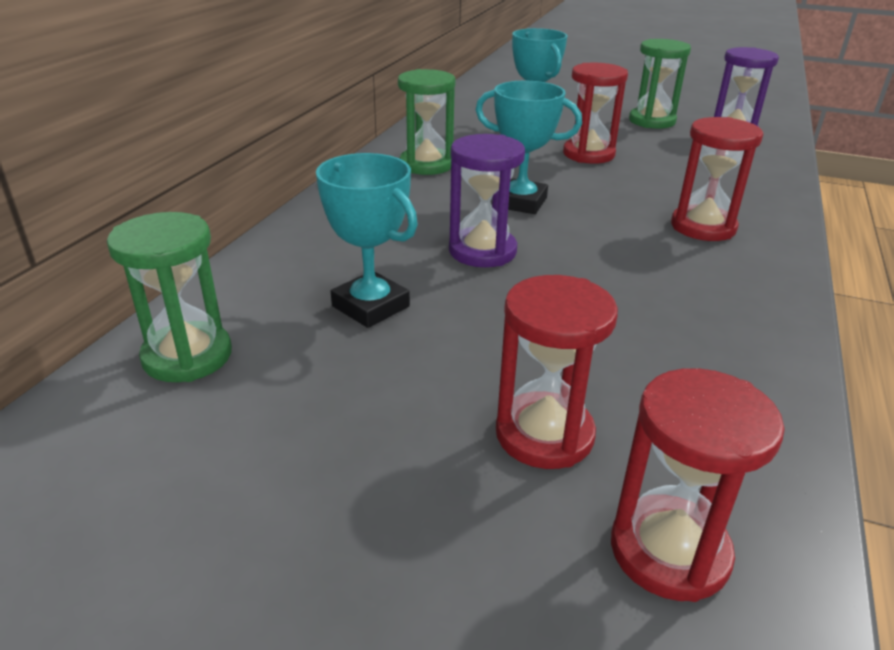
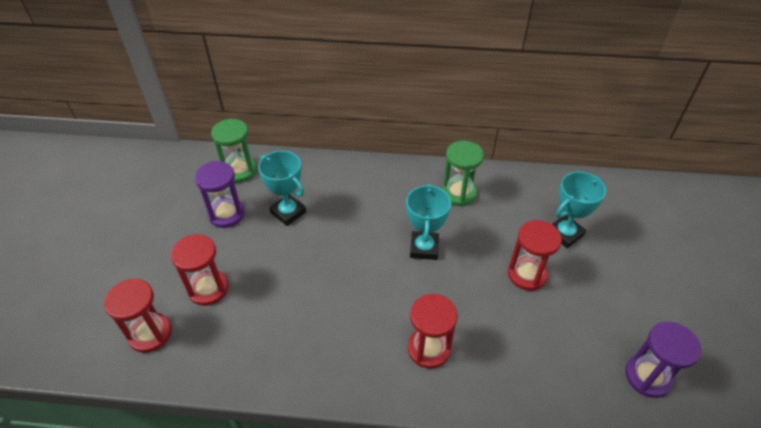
camera: 75 degrees right, 15 degrees up
turquoise trophy [316,153,418,328] -> turquoise trophy turned 75 degrees counterclockwise [258,151,306,226]
purple hourglass [449,134,525,267] -> purple hourglass moved to [195,161,245,228]
green hourglass [629,39,691,129] -> none

